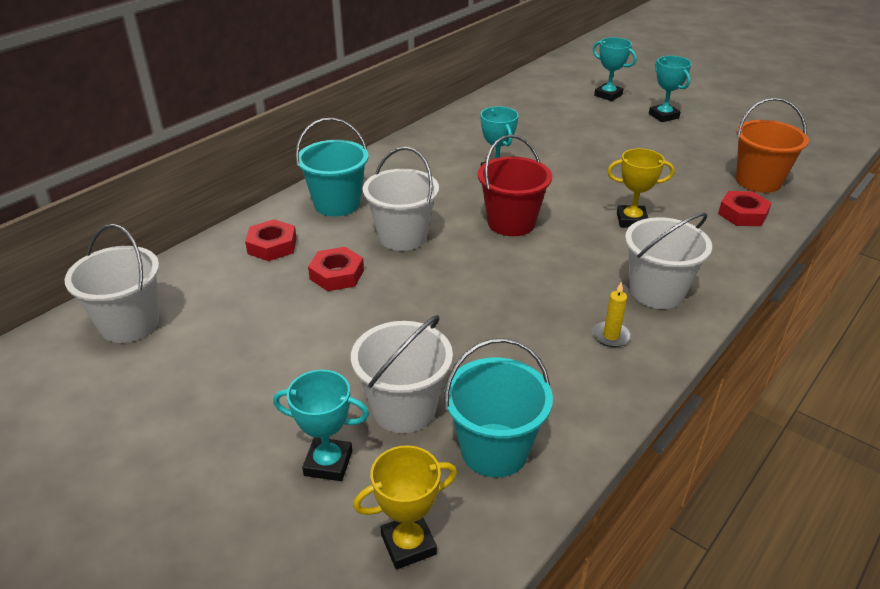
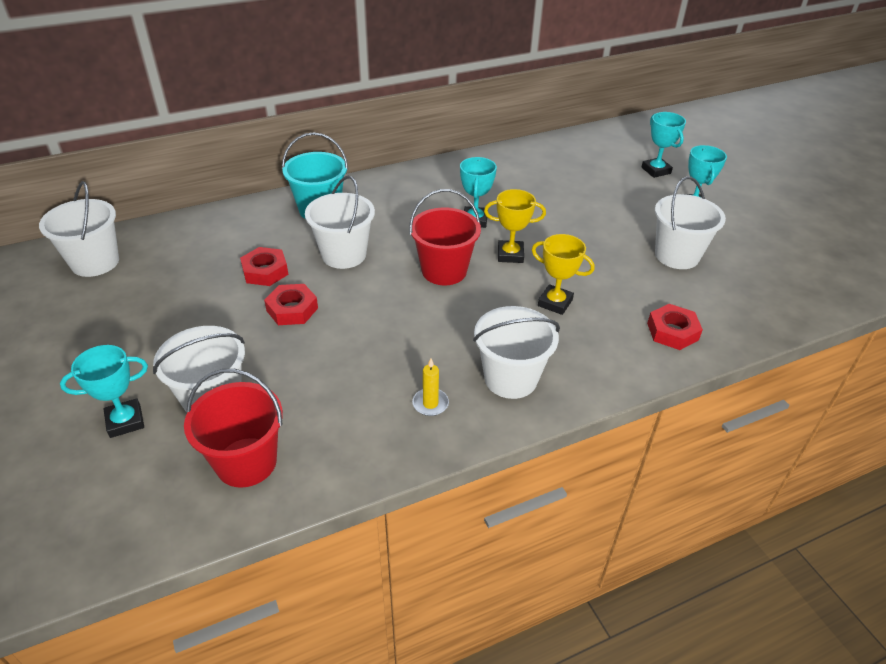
camera: 25 degrees right, 5 degrees up
red nut [245,219,297,261] -> red nut moved to [264,284,318,325]
turquoise trophy [273,370,369,481] -> turquoise trophy turned 60 degrees counterclockwise [60,345,148,438]
yellow trophy [353,445,457,569] -> yellow trophy moved to [484,189,546,263]
turquoise bucket [444,338,553,477] -> red bucket [184,369,283,488]
orange bucket [736,98,809,193] -> none
none -> white bucket [655,176,726,269]

